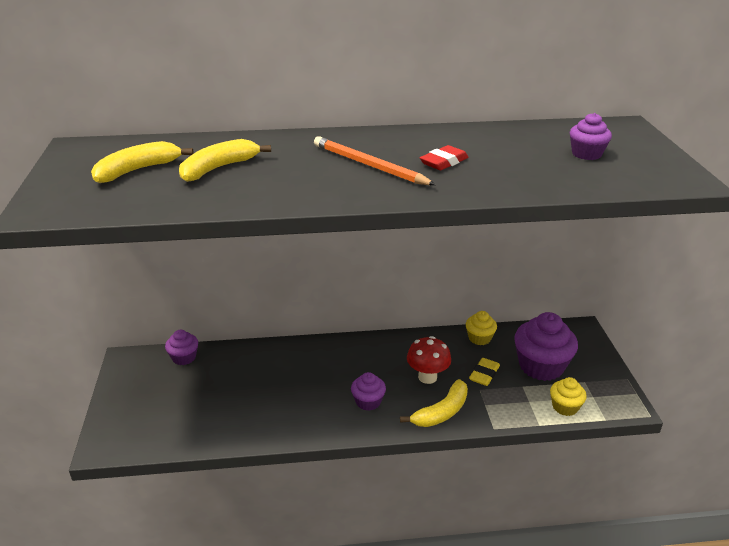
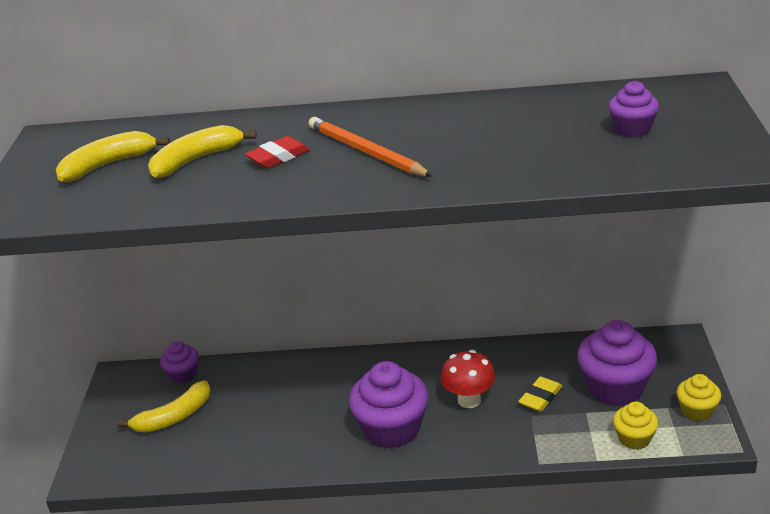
camera: 10 degrees right, 0 degrees up
purple cupcake [351,372,386,411] -> purple cupcake [349,361,428,449], size x1.86
yellow banana [400,379,468,427] -> yellow banana moved to [117,380,210,433]
red eraser [420,145,468,170] -> red eraser moved to [245,136,310,168]
yellow cupcake [466,311,497,345] -> yellow cupcake moved to [677,374,721,421]

